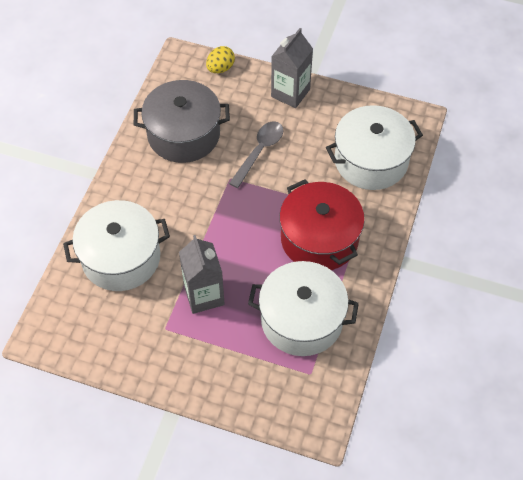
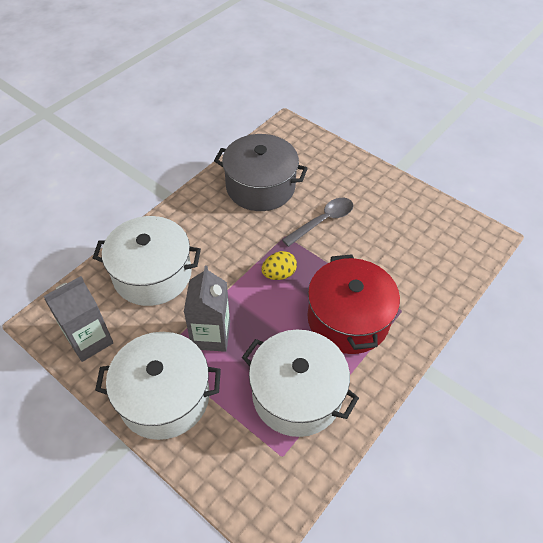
camera: 20 degrees right, 5 degrees down
yellow egg [206,46,235,73] -> yellow egg moved to [261,251,297,280]
grey carton [271,28,313,108] -> grey carton moved to [44,276,113,362]
white pot [326,105,423,190] -> white pot moved to [95,332,221,440]

